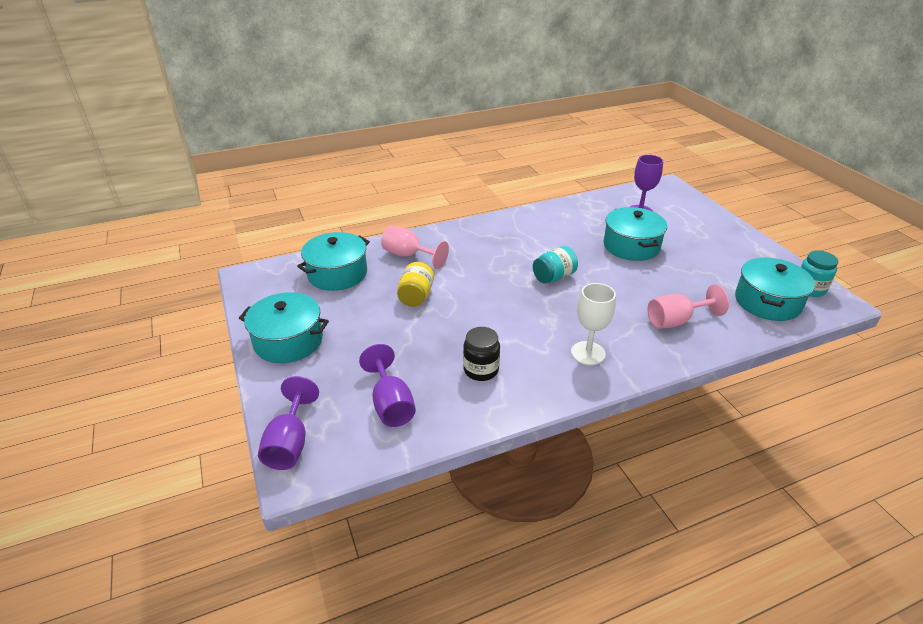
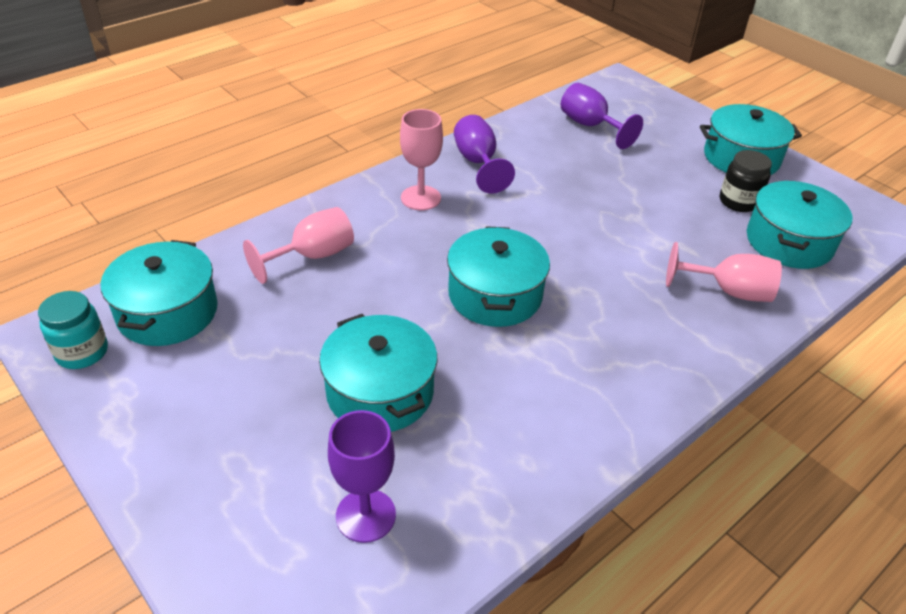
camera: 160 degrees right, 5 degrees up
purple goblet [258,376,319,470] -> purple goblet moved to [454,115,515,194]
yellow jar [397,262,434,307] -> none
black jar [463,327,500,381] -> black jar moved to [720,150,772,212]
turquoise jar [533,246,578,284] -> turquoise pot [447,226,550,327]
white goblet [571,283,616,365] -> pink goblet [400,109,443,210]

